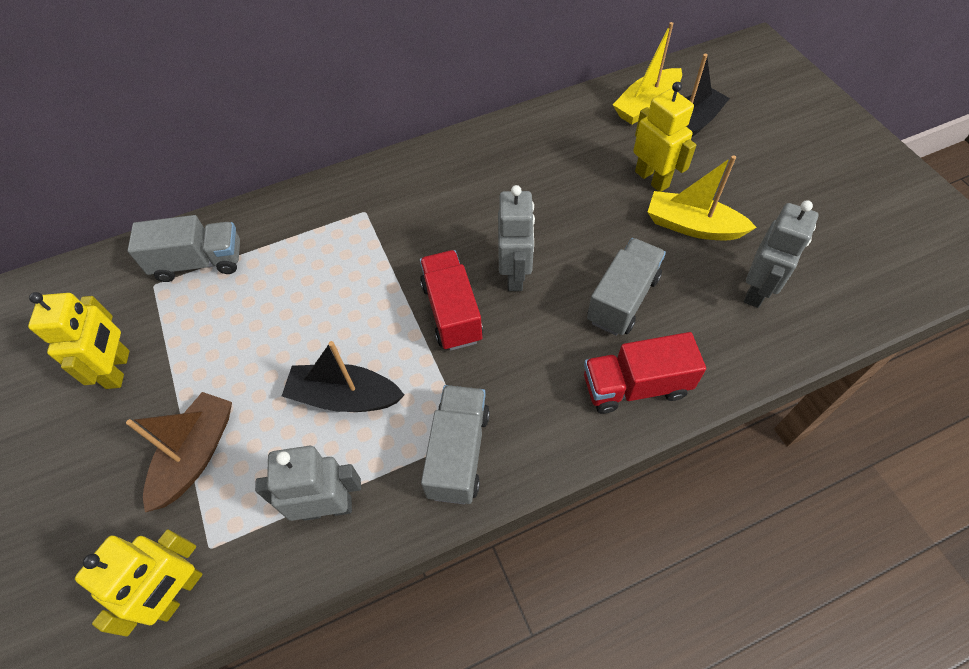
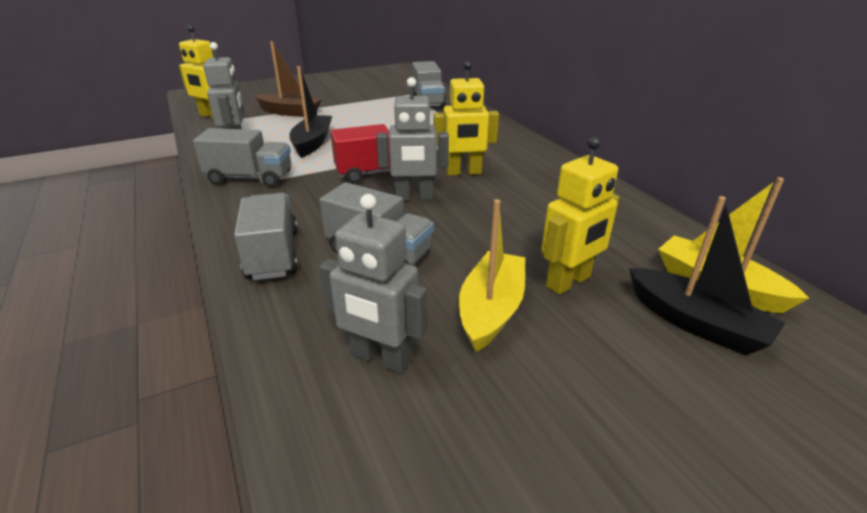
camera: 85 degrees right, 25 degrees down
yellow robot [28,292,130,389] -> yellow robot moved to [434,61,499,176]
red truck [584,332,706,414] -> grey truck [234,193,298,280]

